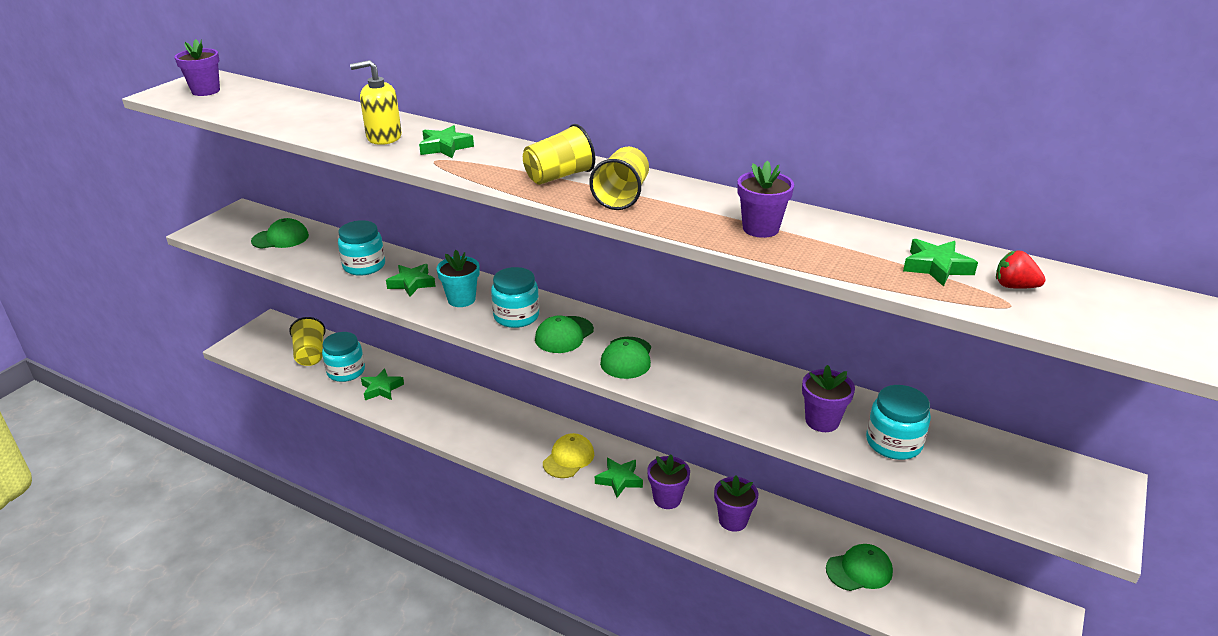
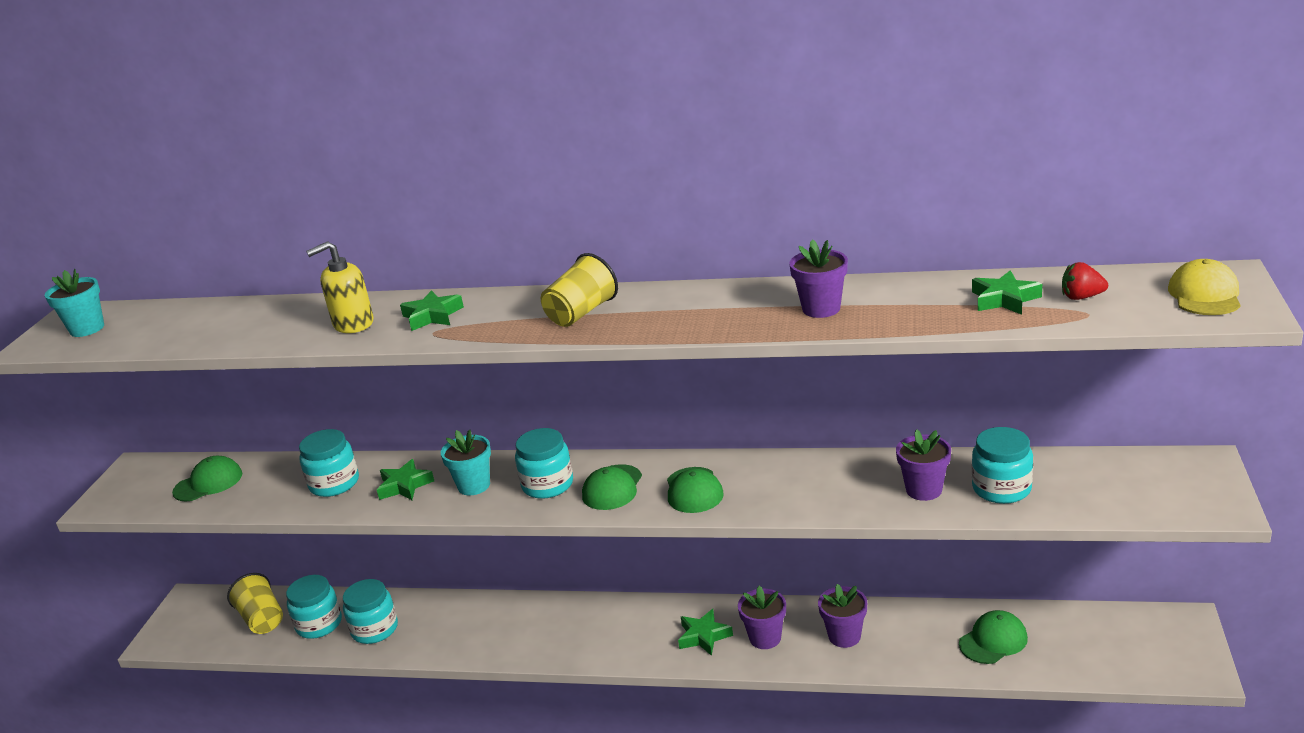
camera: 15 degrees left, 5 degrees down
purple flower pot [174,39,220,96] -> turquoise flower pot [45,269,104,337]
green star [361,368,404,400] -> turquoise jar [343,579,398,644]
yellow cap [543,433,594,478] -> yellow cap moved to [1168,259,1240,315]
yellow cup [589,147,649,210] -> none

